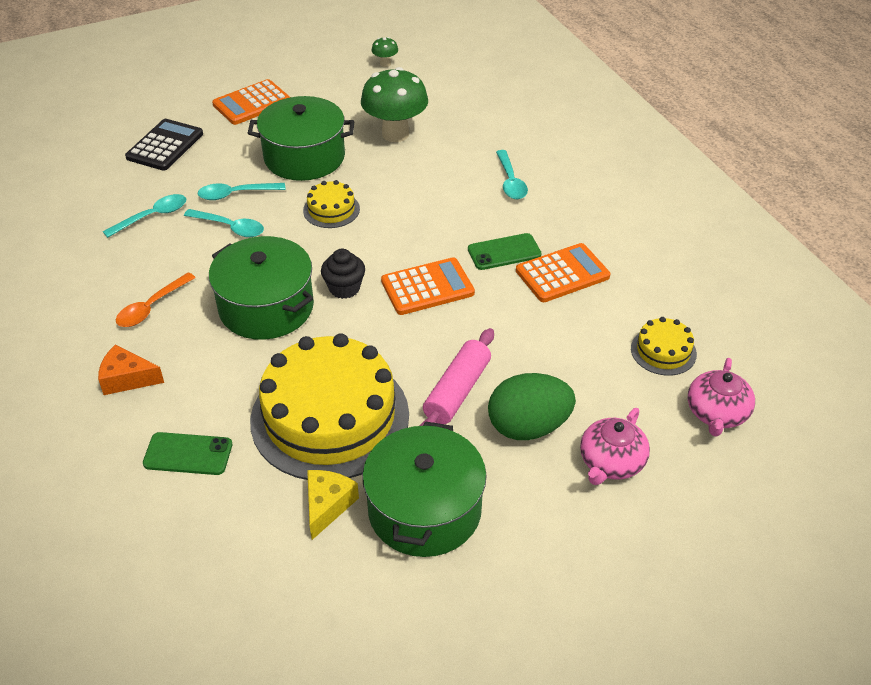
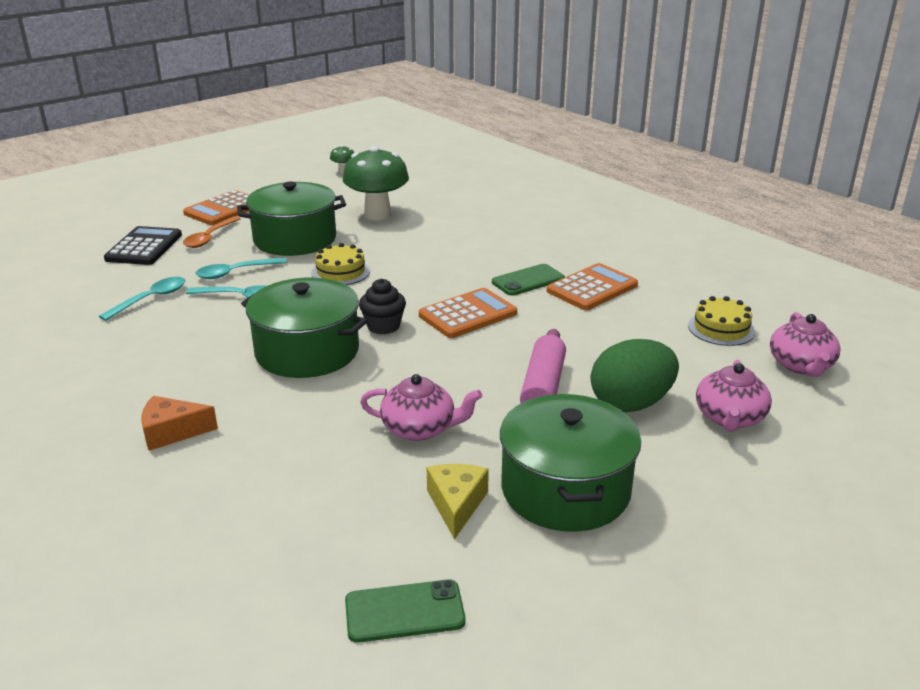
camera: 15 degrees left, 15 degrees down
orange spoon [116,272,196,327] -> orange spoon moved to [183,216,241,248]
green phone [143,432,232,475] -> green phone moved to [345,580,465,643]
yellow cake [250,333,409,480] -> pink teapot [360,374,482,441]
turquoise spoon [496,150,528,199] -> none

